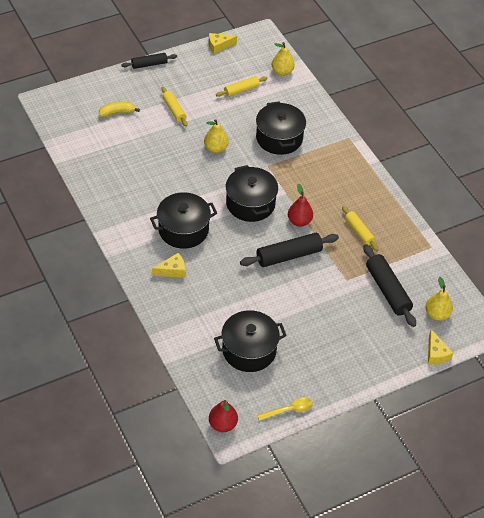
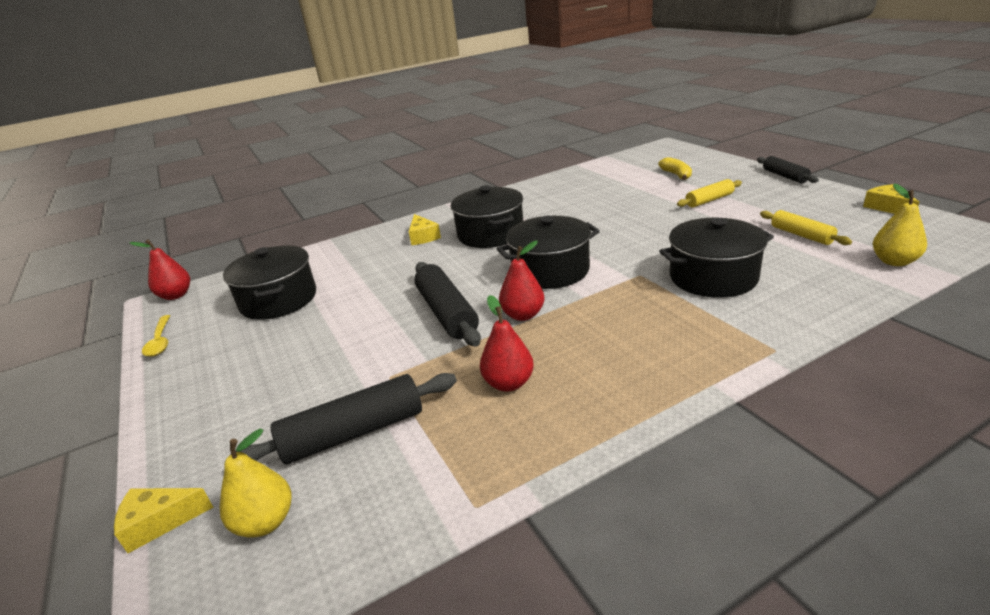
camera: 95 degrees right, 20 degrees down
yellow pear [204,119,228,153] -> none
yellow rolling pin [342,206,379,251] -> red pear [480,295,534,391]

